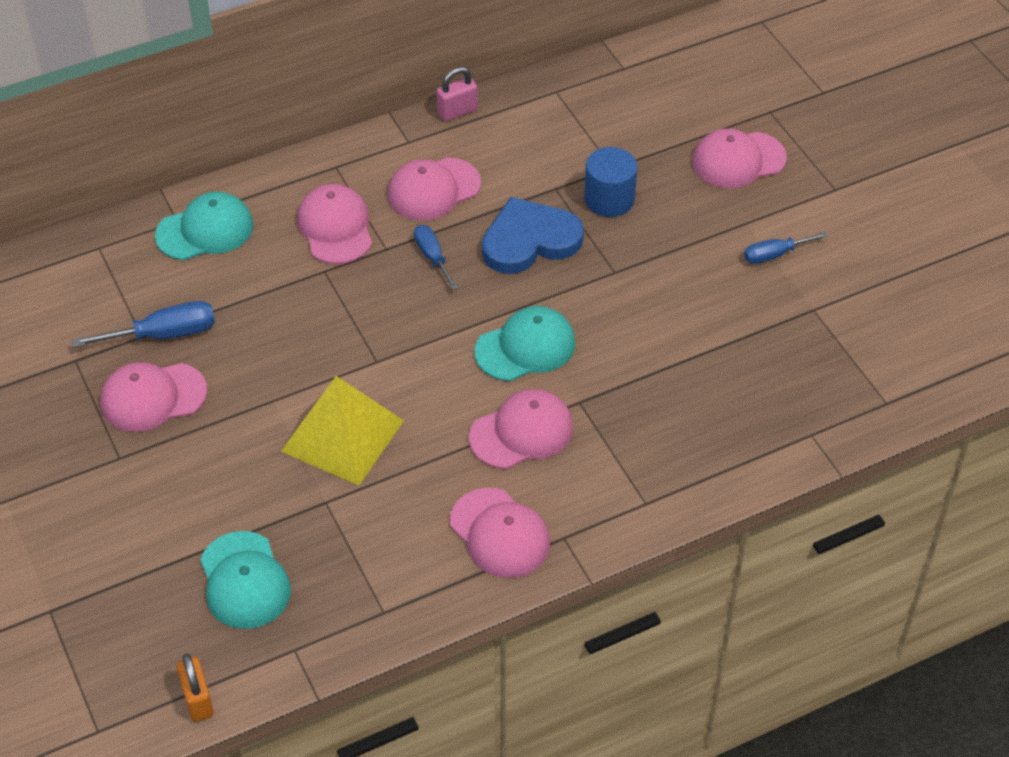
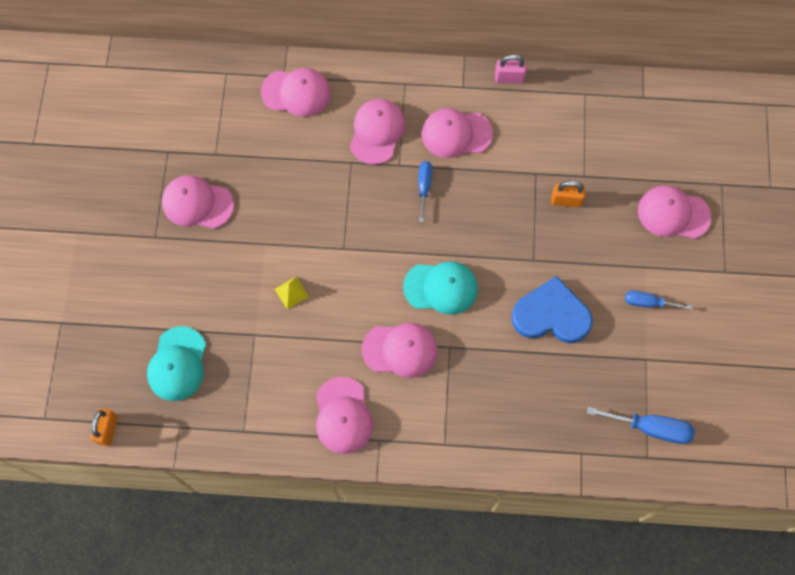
camera: 30 degrees right, 20 degrees up
blue screwdriver [72,301,215,348] -> blue screwdriver moved to [586,407,695,444]
turquoise cap [155,192,253,260] -> pink cap [261,68,331,117]
yellow pyramid [281,376,404,485] -> yellow pyramid [275,277,309,309], size x0.41
blue heart [482,197,584,274] -> blue heart moved to [511,276,593,343]
blue cylinder [584,147,637,217] -> orange padlock [551,181,586,207]

